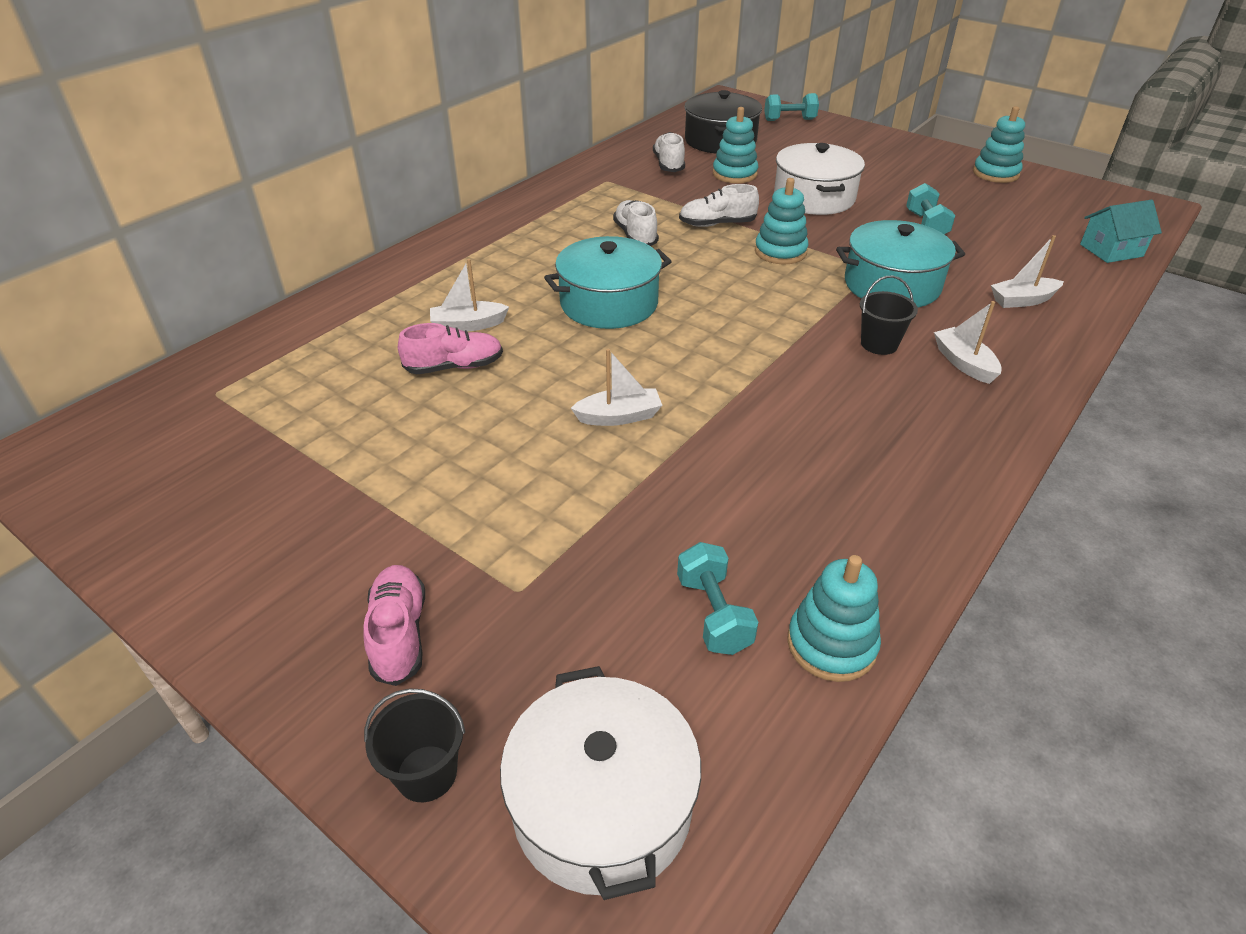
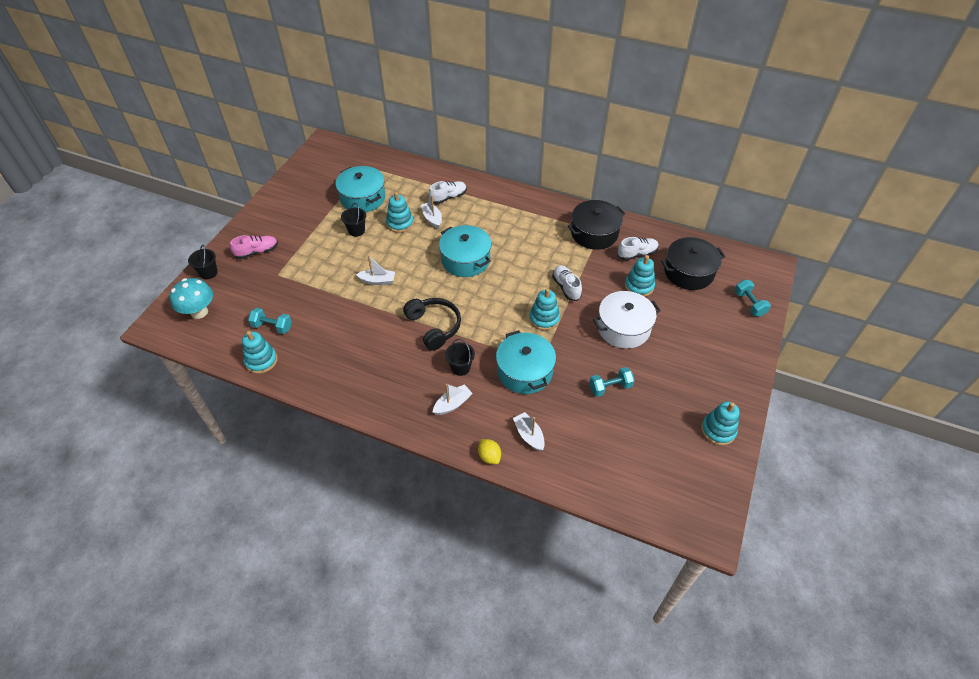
camera: 75 degrees right, 10 degrees up
pink shoe [398,323,503,374] -> turquoise stacking toy [386,192,414,233]
white pot [500,666,701,900] -> turquoise mushroom [170,278,213,319]
white boat [571,349,662,426] -> white boat turned 60 degrees counterclockwise [356,255,395,285]
white shoe [613,200,659,246] -> white shoe moved to [428,181,467,204]
turquoise dumbbell [677,542,758,655] -> turquoise dumbbell turned 45 degrees clockwise [248,308,292,334]
turquoise house [1080,200,1162,263] -> none
none -> turquoise pot [336,166,386,212]
none -> black bucket [341,203,366,237]
none -> black headphones [403,298,461,351]
none -> yellow lemon [478,439,501,464]
none -> black pot [568,200,625,250]

